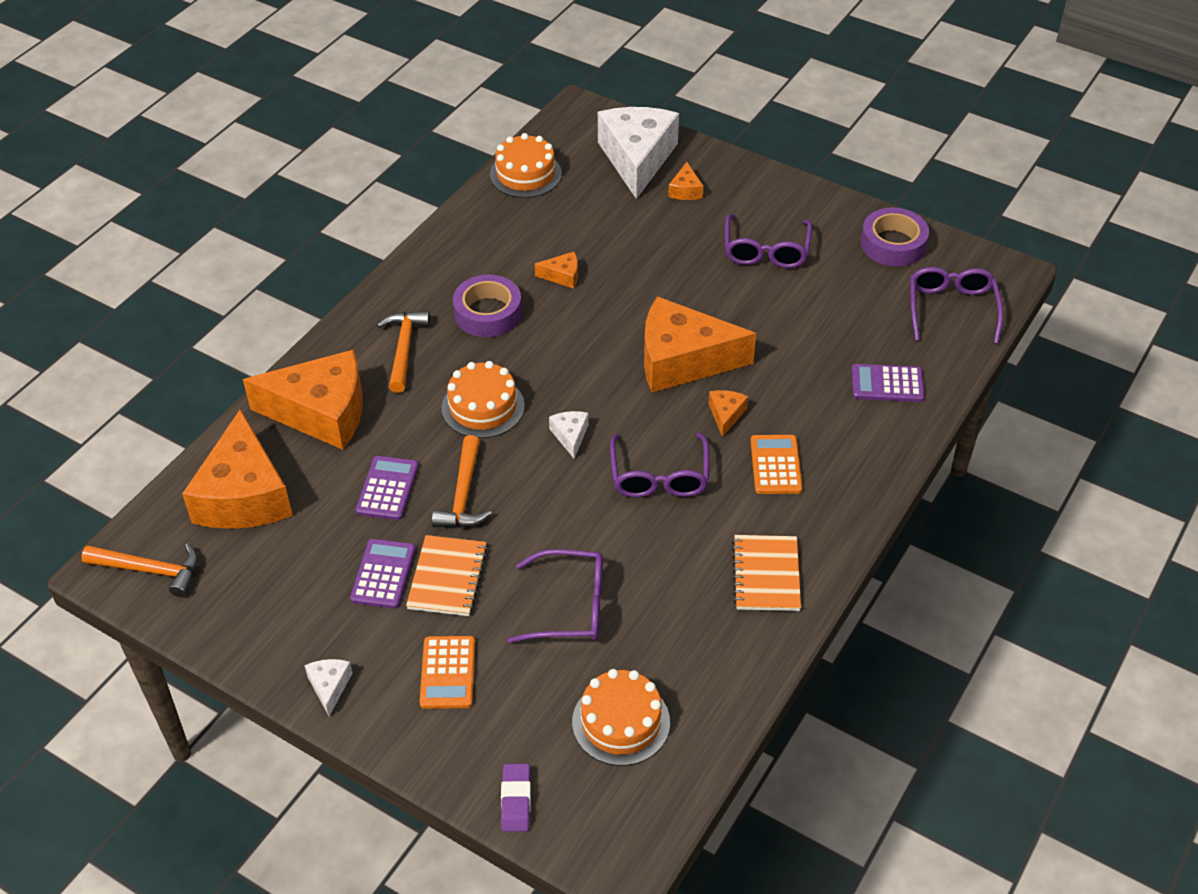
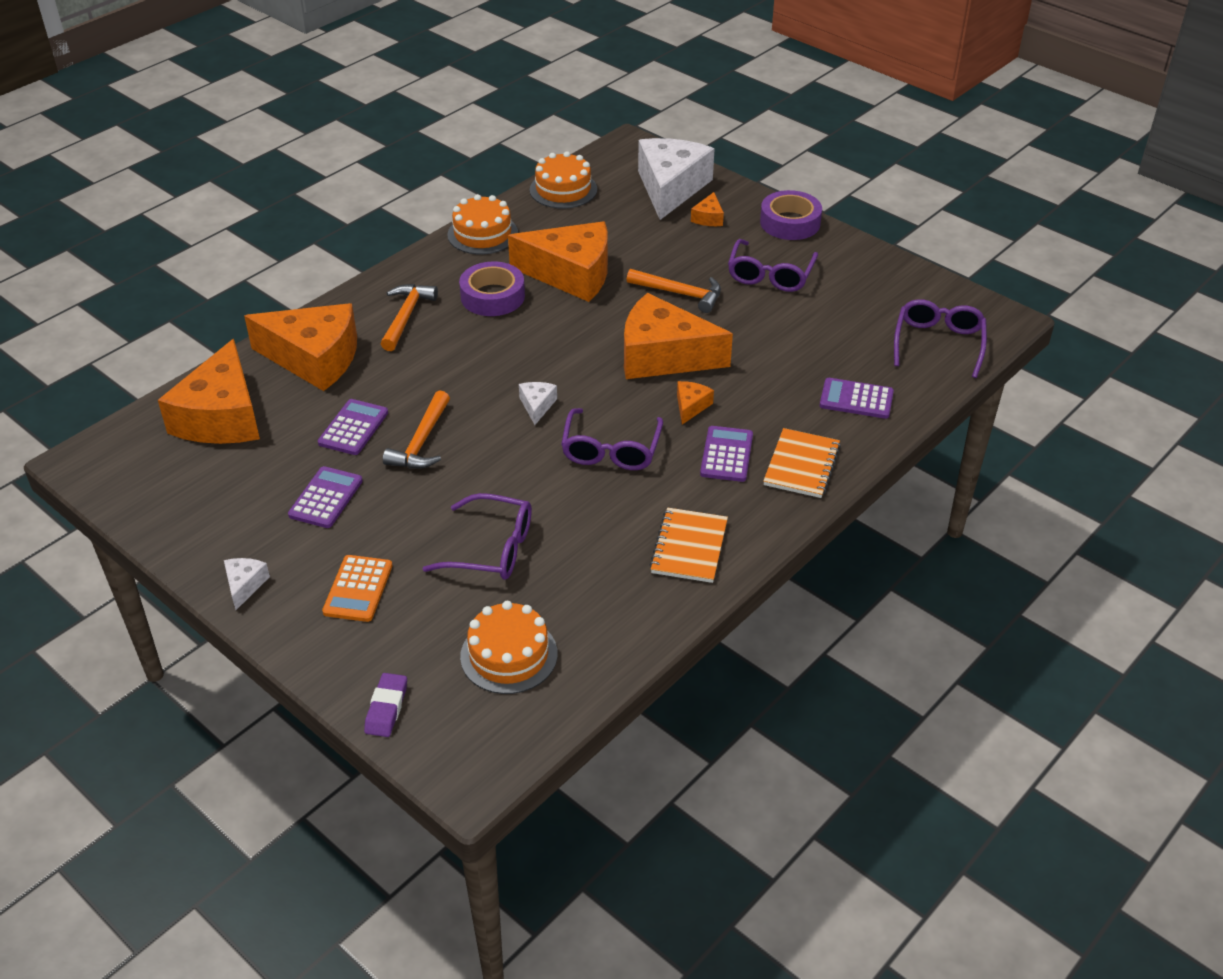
camera: 10 degrees right, 5 degrees down
orange hammer [81,543,199,597] -> orange hammer moved to [626,269,721,313]
orange notebook [406,535,488,616] -> orange notebook moved to [763,428,841,498]
orange cake [441,361,525,438] -> orange cake moved to [447,194,518,254]
orange cheese [535,252,578,289] -> orange cheese [508,221,608,302], size x2.42
orange calculator [751,435,803,494] -> purple calculator [700,426,753,482]
purple tape [861,207,929,267] -> purple tape moved to [760,190,822,240]

